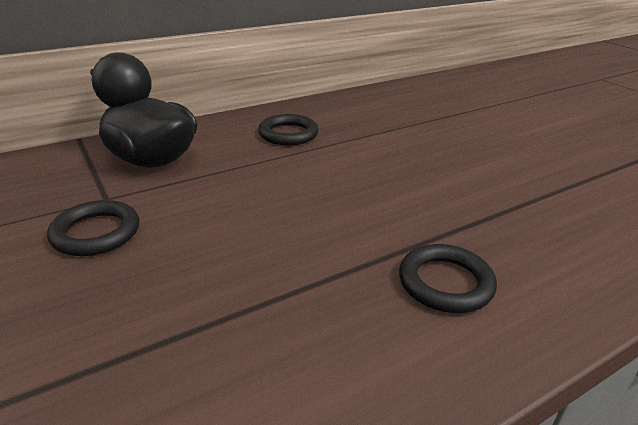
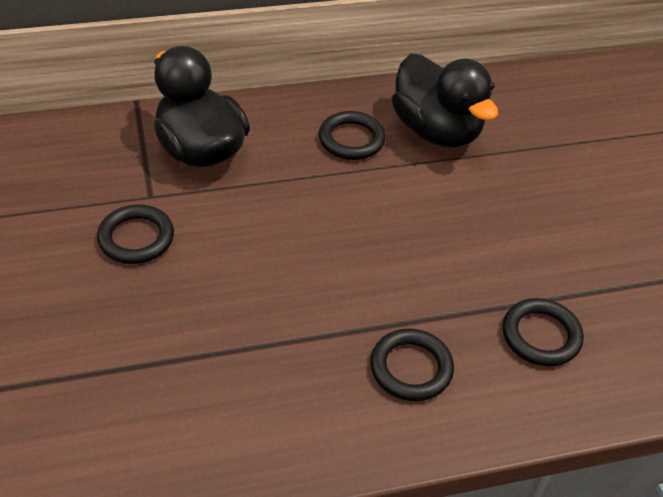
camera: 15 degrees right, 15 degrees up
none -> black duck [392,53,498,148]
none -> black ring [503,298,584,366]

